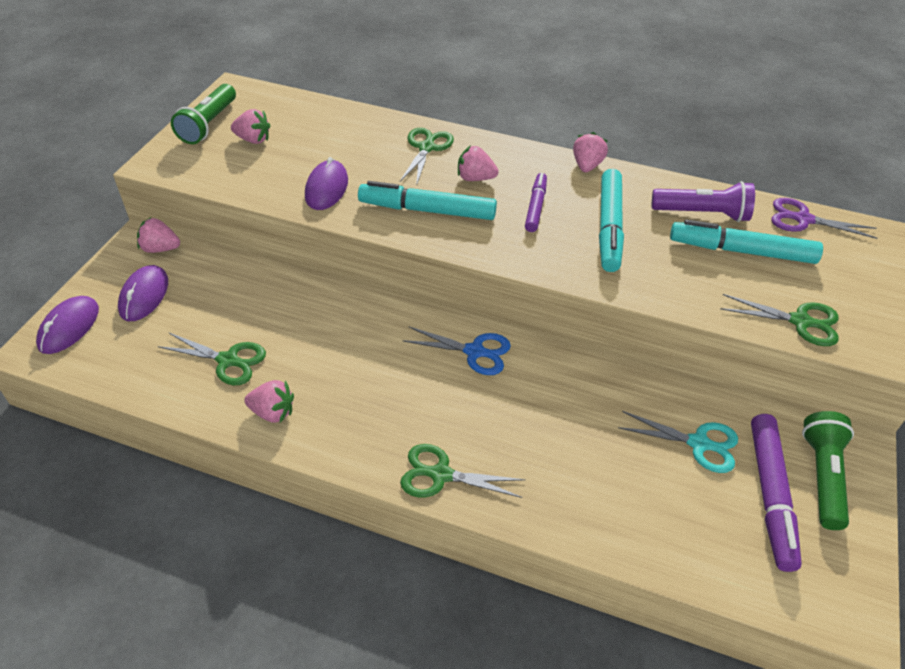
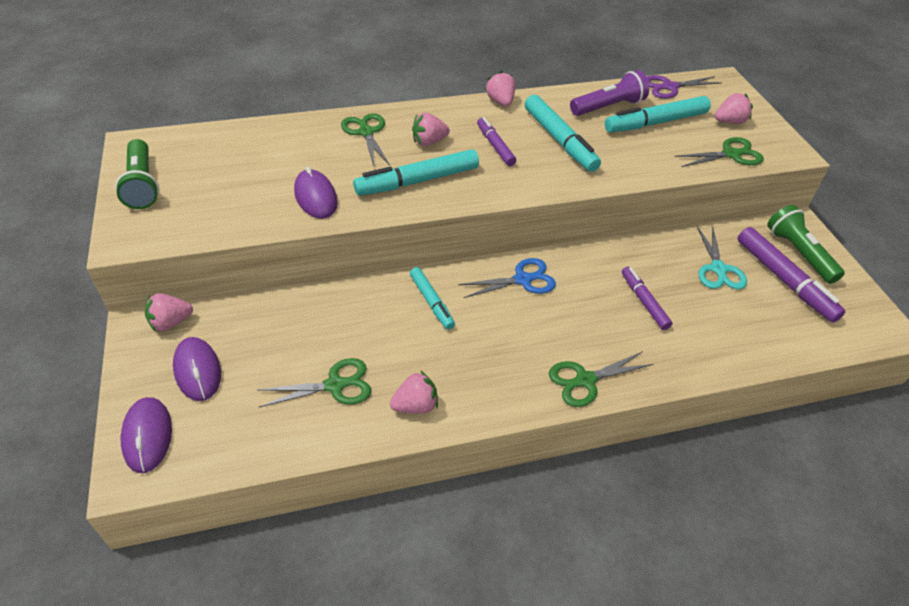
camera: 35 degrees left, 0 degrees up
pink strawberry [231,109,271,144] -> pink strawberry moved to [715,93,753,124]
turquoise scissors [618,411,738,473] -> turquoise scissors turned 105 degrees clockwise [697,225,747,290]
none -> turquoise marker [410,267,455,330]
none -> purple marker [622,267,672,330]

